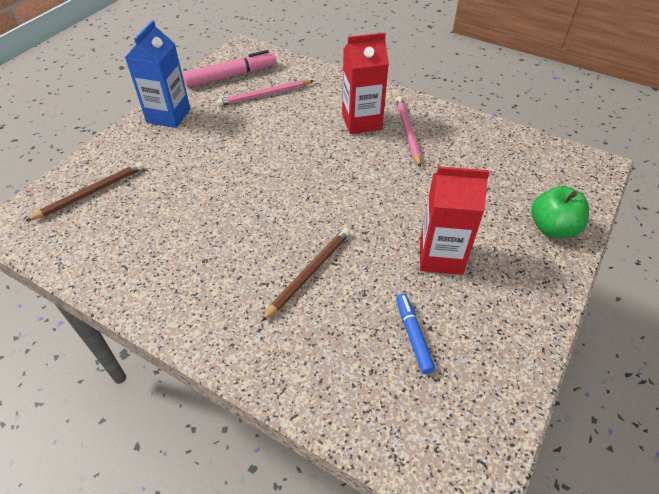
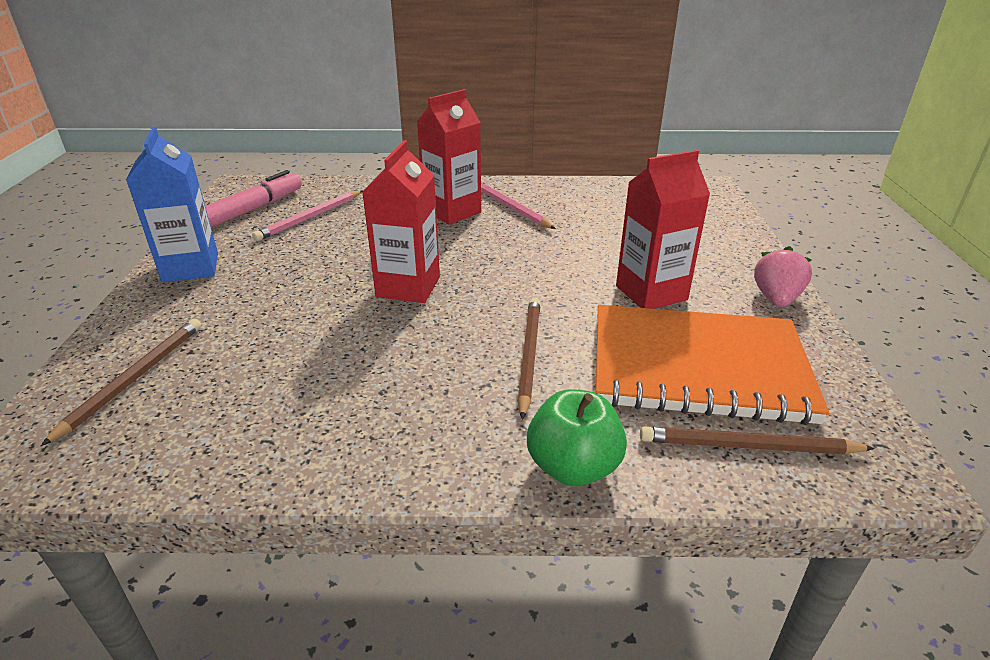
camera: 30 degrees left, 15 degrees down
blue marker [396,293,435,374] -> orange notebook [596,305,830,425]
green apple [531,186,589,238] -> green apple moved to [527,389,627,486]
none -> red carton [362,140,440,303]
none -> brown pencil [640,427,875,455]
none -> pink strawberry [754,246,812,307]

